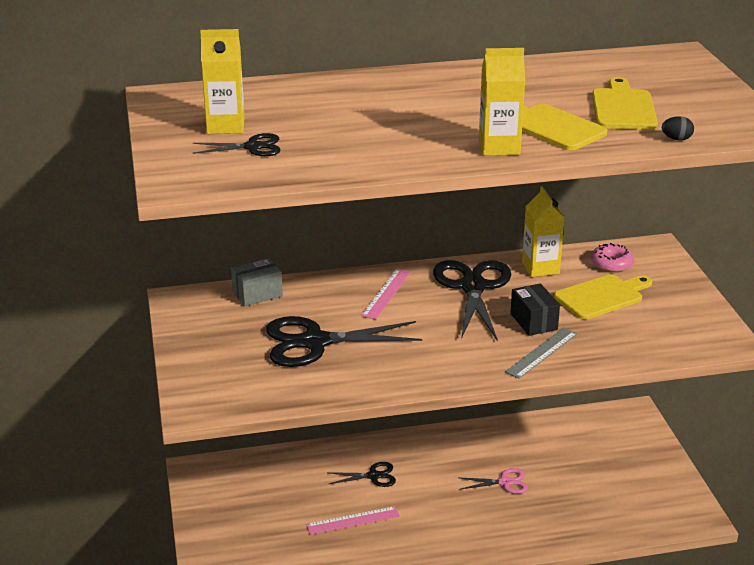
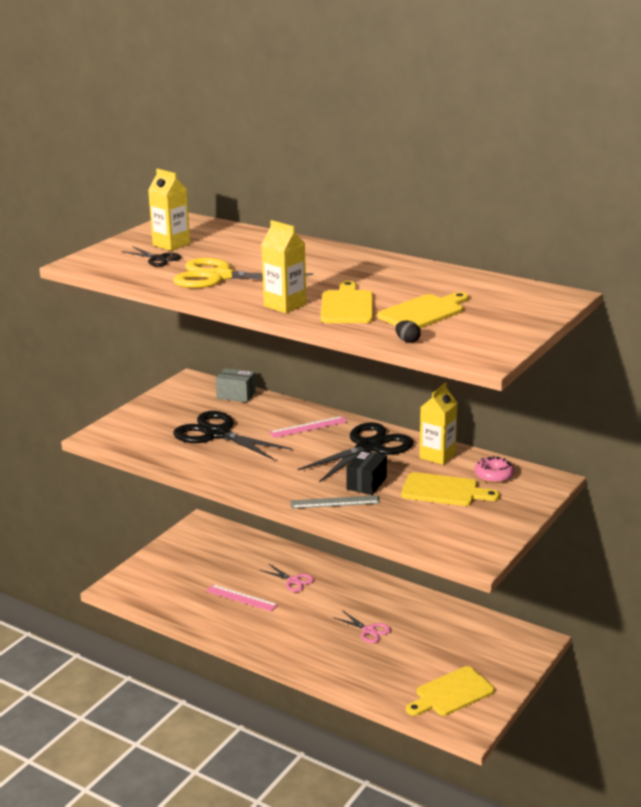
camera: 45 degrees right, 5 degrees down
black scissors [327,462,396,487] -> pink scissors [260,563,314,592]
none -> yellow scissors [173,258,313,288]
none -> yellow cutting board [406,666,495,716]

